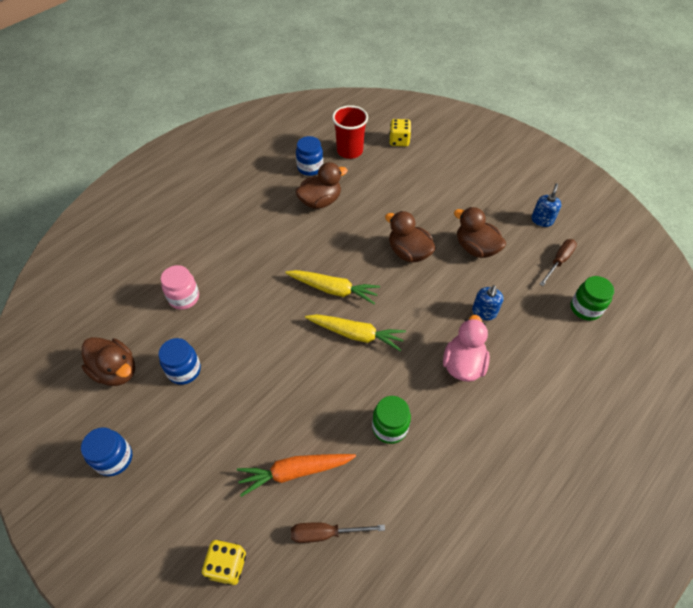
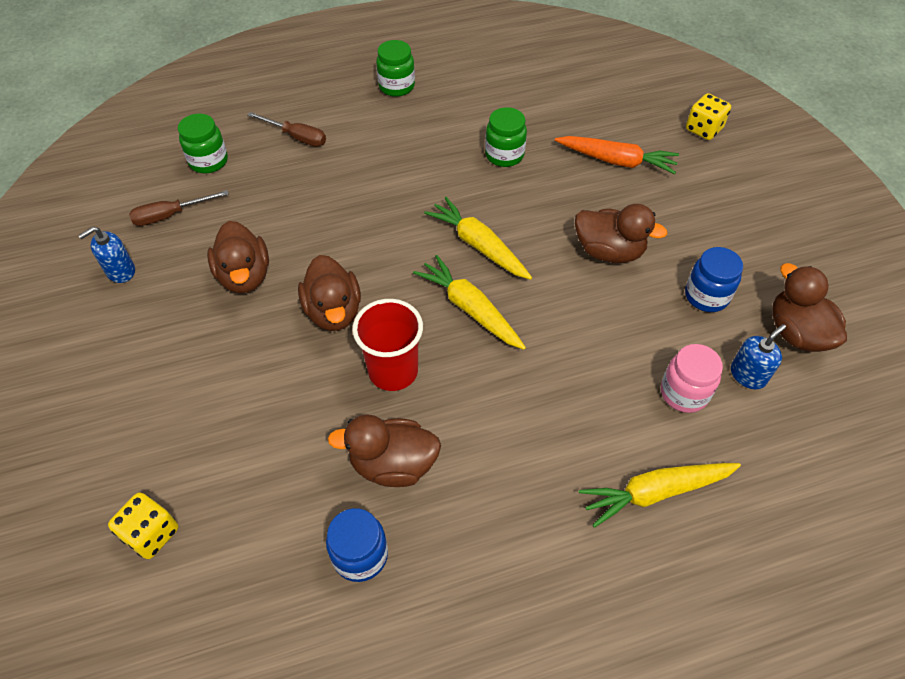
camera: 150 degrees left, 0 degrees up
blue jar [81,427,132,476] -> none
brown screwdriver [291,522,385,543] -> brown screwdriver moved to [247,112,326,146]
red cup [332,105,368,159] -> red cup moved to [352,299,423,391]
pink duck [443,315,490,382] -> none
blue soap dispenser [472,285,504,320] -> blue soap dispenser moved to [731,324,786,389]
none -> green jar [376,40,415,97]
none -> brown duck [575,204,667,263]
none -> yellow carrot [579,463,741,528]

